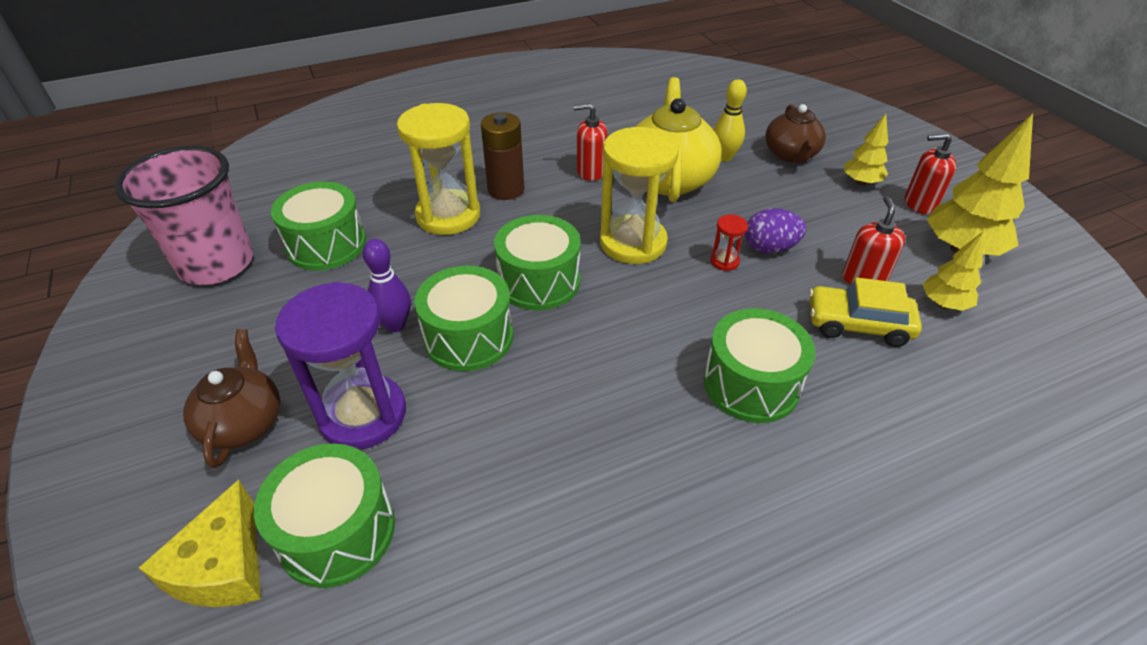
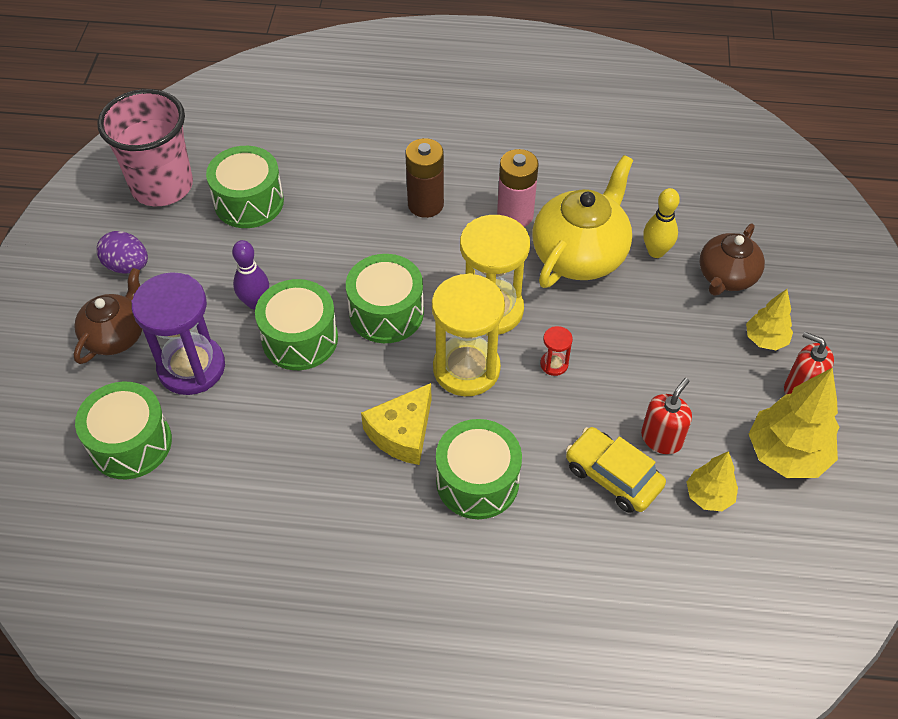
camera: 30 degrees right, 10 degrees up
yellow cheese [139,480,261,607] -> yellow cheese moved to [361,383,432,465]
yellow hourglass [397,103,480,235] -> yellow hourglass moved to [432,273,505,396]
red soap dispenser [573,103,608,181] -> pink battery [497,149,539,227]
purple egg [745,208,806,254] -> purple egg moved to [97,231,148,274]

